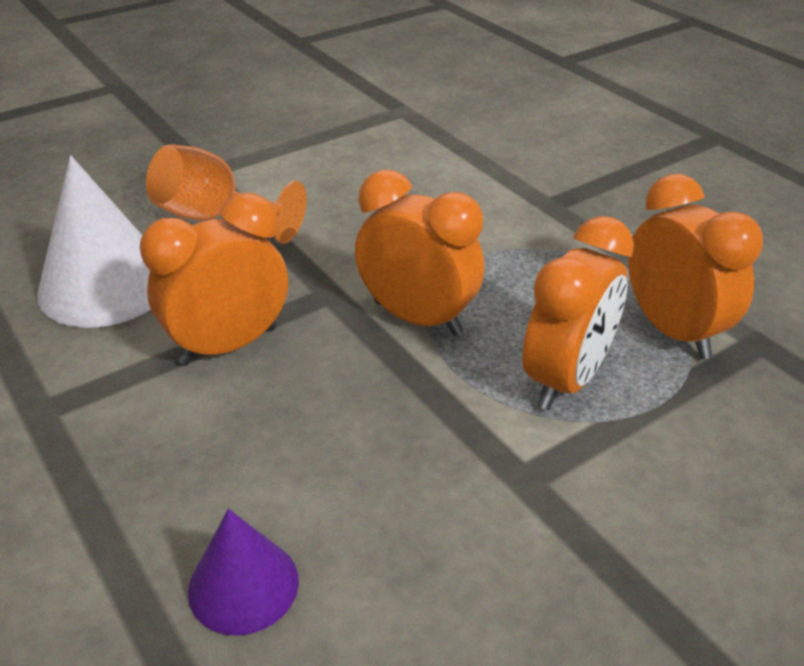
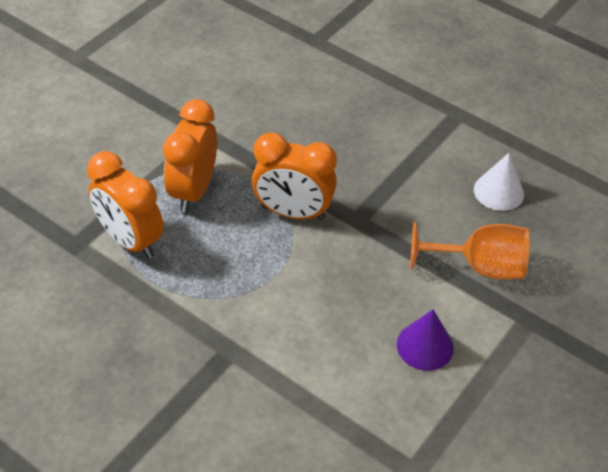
camera: 160 degrees right, 10 degrees up
white cone [37,155,151,328] -> white cone [474,153,524,211], size x0.58
orange clock [140,193,288,365] -> none
purple cone [188,509,299,636] -> purple cone moved to [397,310,454,371]

